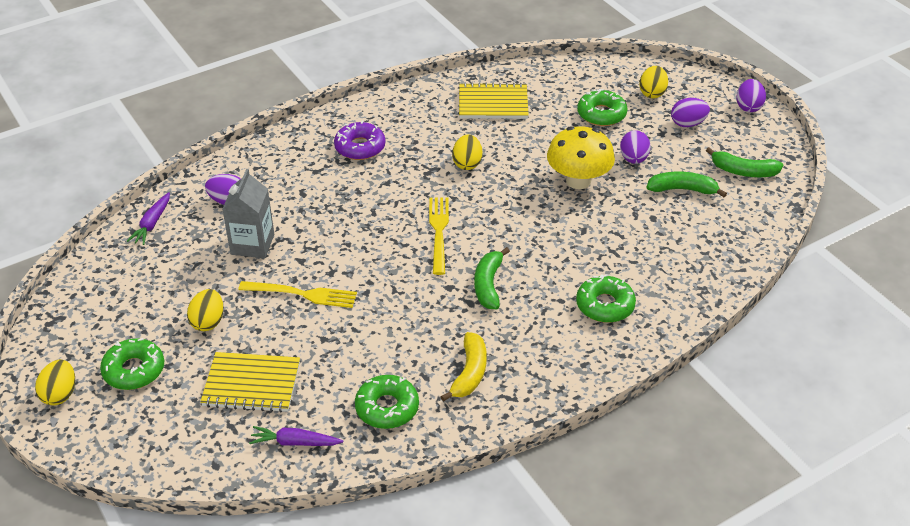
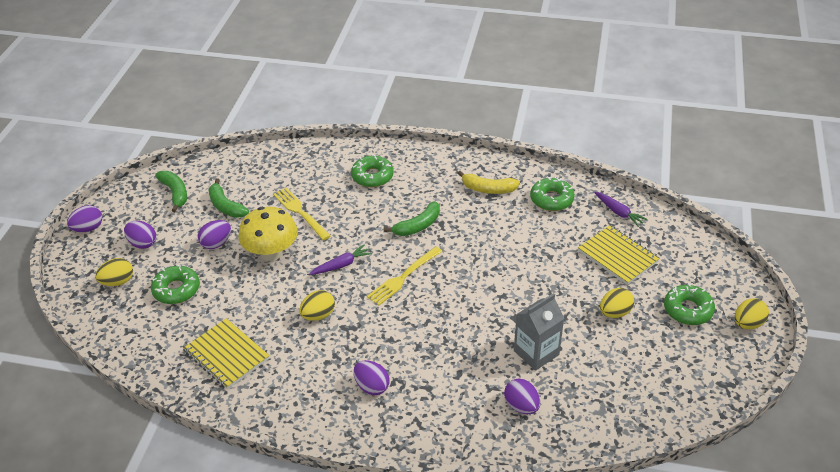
camera: 135 degrees left, 0 degrees up
purple carrot [127,192,170,245] -> purple carrot moved to [309,244,372,275]
yellow fork [238,281,357,308] -> yellow fork moved to [273,188,331,240]
purple donut [334,121,386,160] -> purple egg [353,360,390,395]
yellow banana [440,332,487,402] -> yellow banana turned 135 degrees counterclockwise [457,171,520,194]

